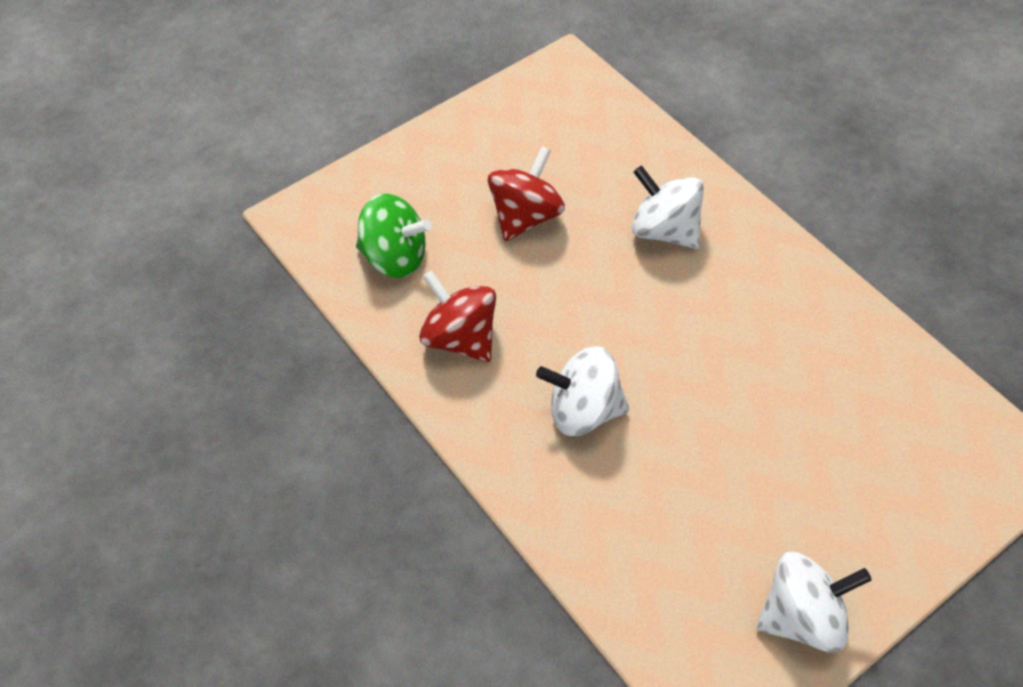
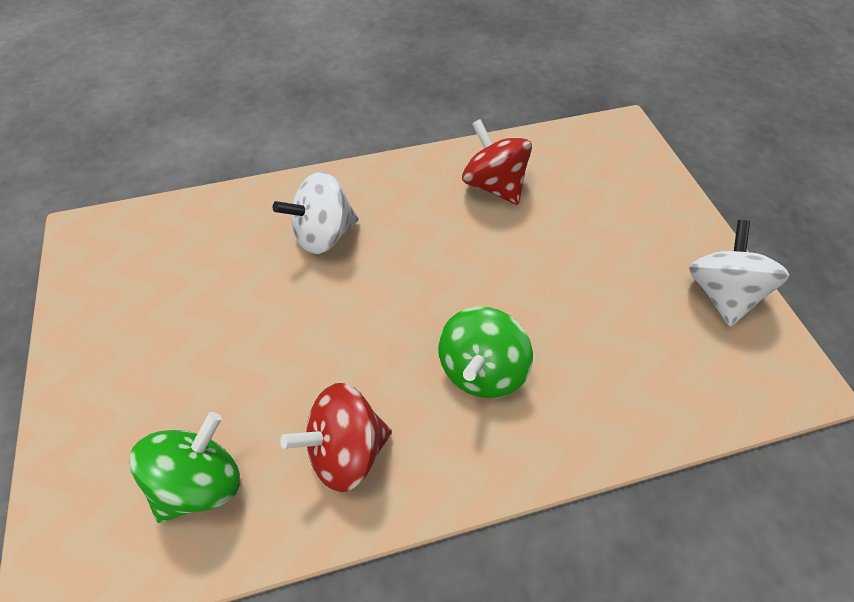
camera: 70 degrees left, 0 degrees up
red spinning top [488,146,565,241] -> red spinning top moved to [462,119,532,205]
white spinning top [536,346,629,436] -> green spinning top [438,307,533,398]

